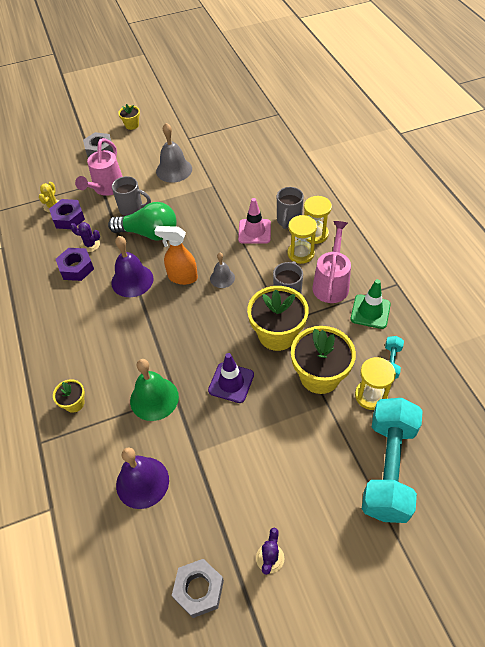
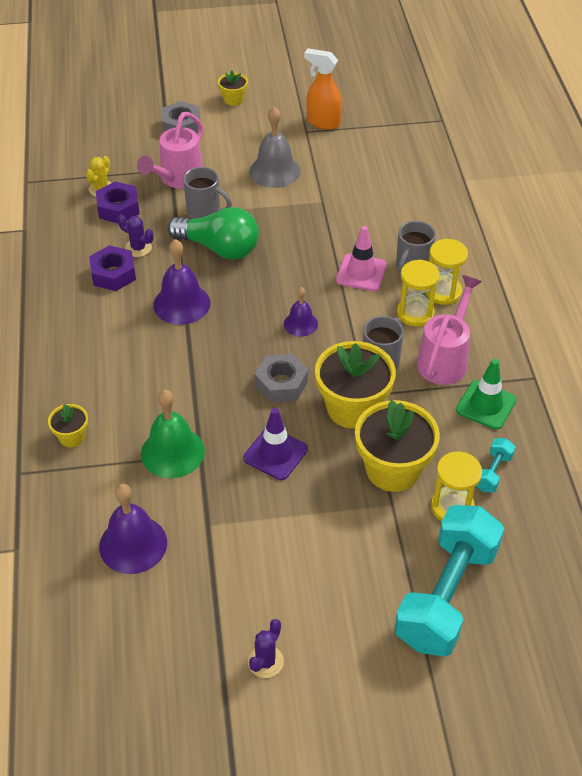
camera: 10 degrees right, 5 degrees down
orange spray bottle [154,226,198,285] -> orange spray bottle moved to [304,48,342,130]
grey nut [172,559,224,618] -> grey nut moved to [255,354,308,403]
grey bell [210,253,235,288] -> purple bell [284,287,318,337]

